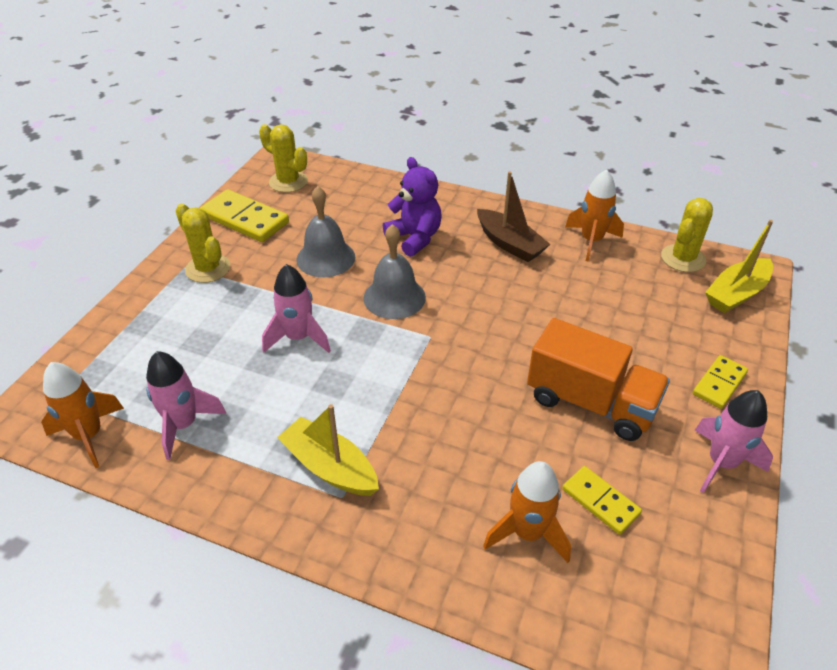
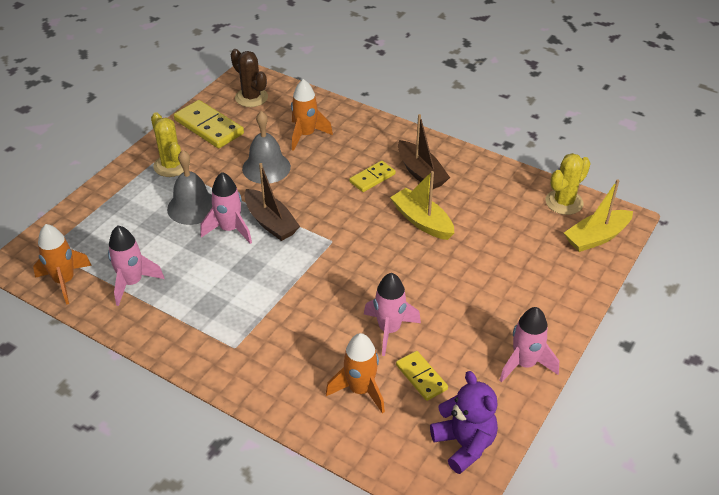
camera: 10 degrees right, 0 degrees up
yellow cactus [259,124,308,192] -> brown cactus [231,49,268,107]
yellow boat [277,404,379,496] -> yellow boat moved to [390,171,455,240]
grey bell [363,224,426,319] -> grey bell moved to [167,150,212,225]
purple teddy bear [383,157,442,257] -> purple teddy bear moved to [430,371,498,474]
orange truck [527,318,670,441] -> none
orange rocket [565,169,624,262] -> orange rocket moved to [291,79,333,151]
yellow domino [693,355,748,409] -> yellow domino moved to [349,161,396,192]
none -> brown boat [244,163,300,241]
none -> pink rocket [364,273,421,356]

